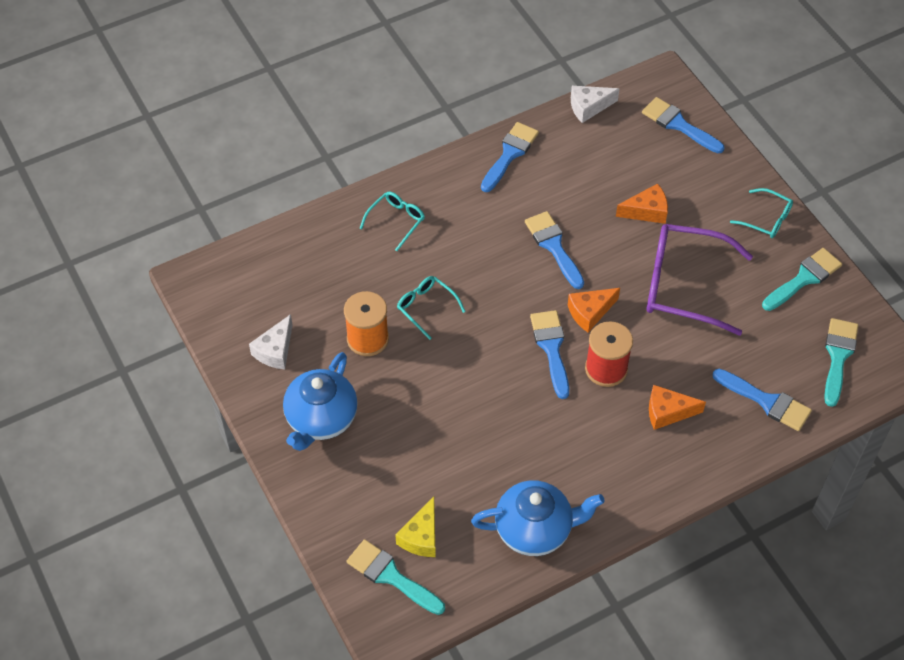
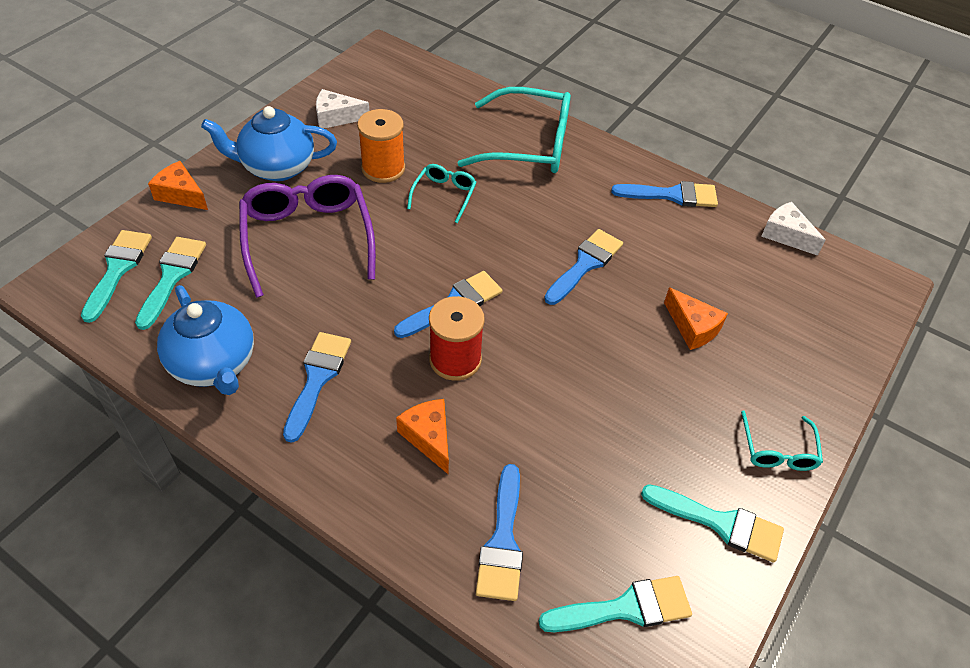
camera: 60 degrees right, 5 degrees down
turquoise glasses [359,192,425,251] -> turquoise glasses [458,87,571,173], size x2.01
yellow cheese [395,496,436,557] -> turquoise brush [135,237,206,330]
orange cheese [568,288,620,332] -> orange cheese moved to [148,161,208,210]
blue brush [642,97,724,153] -> blue brush moved to [283,332,351,443]
purple glasses [646,224,753,336] -> purple glasses moved to [239,175,376,298]

